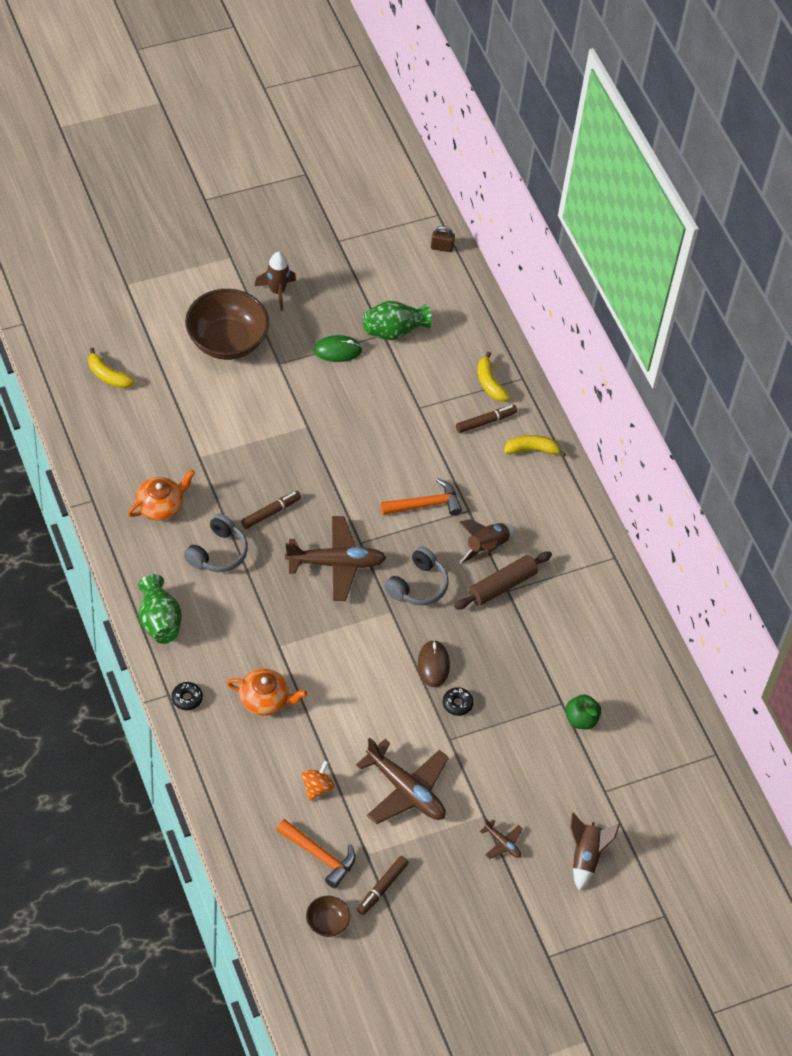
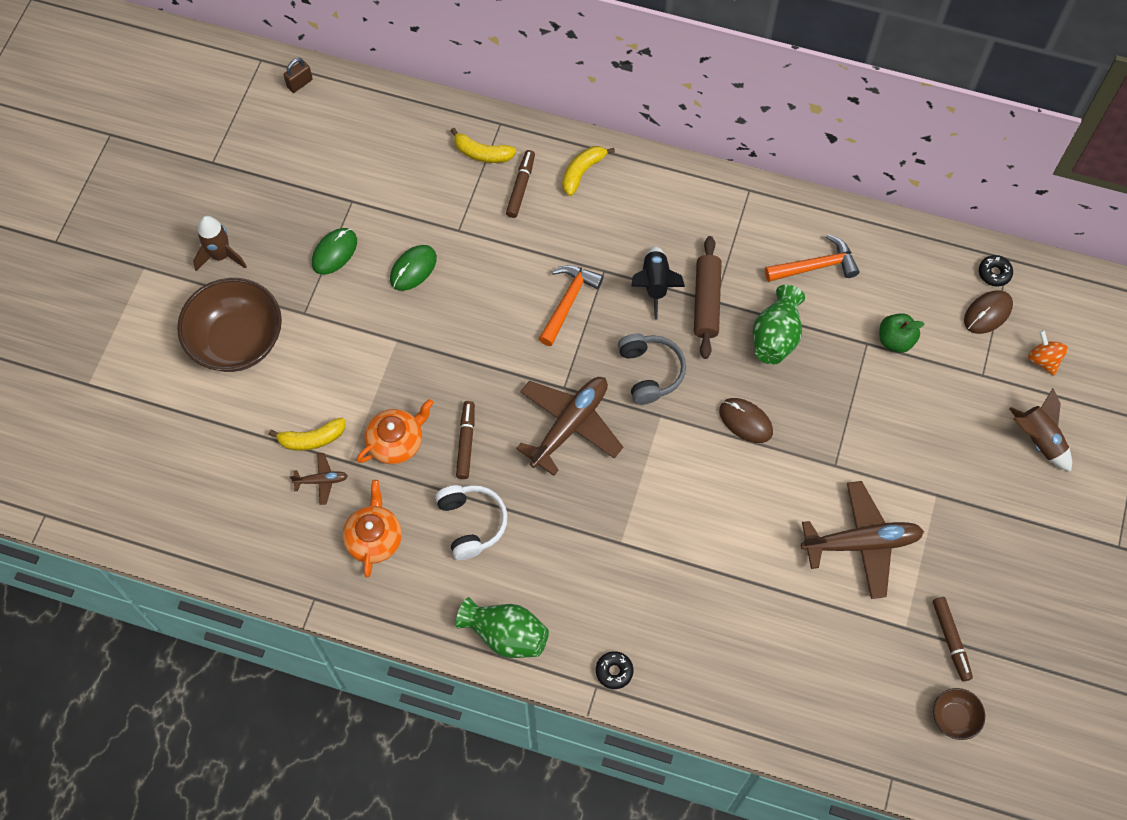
camera: 45 degrees left, 10 degrees up
yellow banana [88,348,135,388] -> yellow banana moved to [269,418,345,451]
grey headphones [184,514,248,572] -> white headphones [435,485,508,560]
orange teapot [227,669,307,716] -> orange teapot moved to [356,399,434,464]
orange hammer [276,819,355,888] -> orange hammer moved to [765,234,860,282]
orange spinning top [302,760,334,801] -> orange spinning top moved to [1028,330,1068,376]
green vase [363,301,432,340] -> green vase moved to [753,284,805,365]
black donut [443,687,474,716] -> black donut moved to [979,255,1013,286]
brown rocket [459,519,515,564] -> black rocket [631,246,685,319]
brown plane [480,819,523,859] -> brown plane moved to [290,453,348,505]
none -> green mouse [390,245,437,291]
none -> brown mouse [964,290,1013,334]

